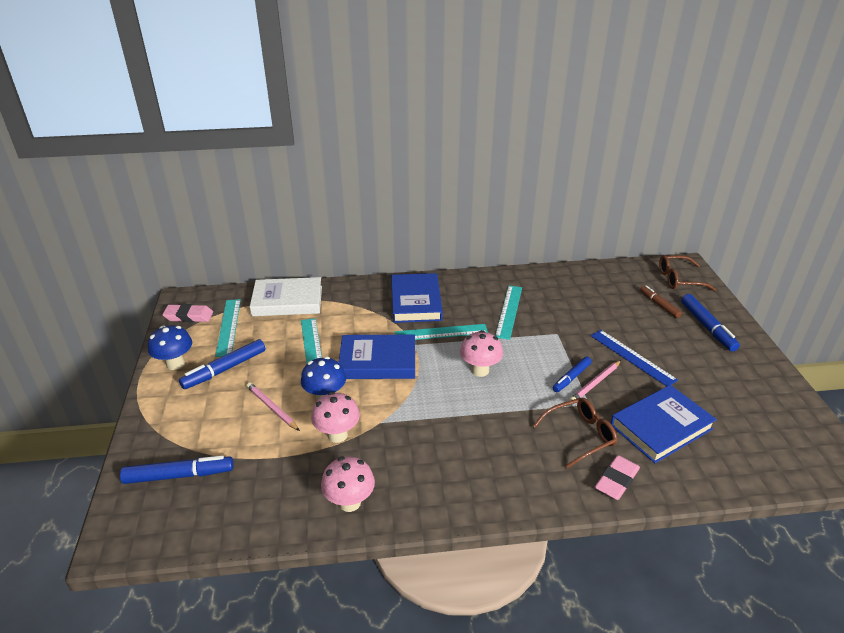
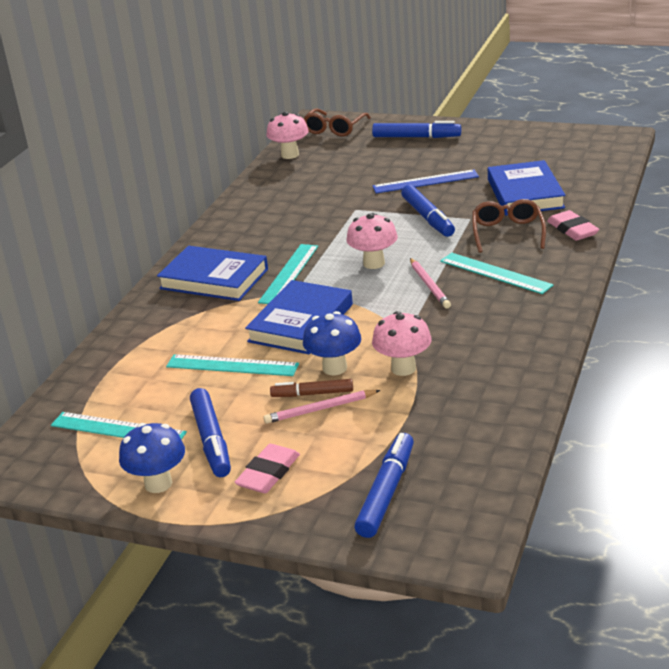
camera: 60 degrees left, 5 degrees down
pink eraser [162,304,213,322] -> pink eraser moved to [235,444,300,493]
white book [250,277,322,316] -> none
pink mushroom [321,457,375,512] -> pink mushroom moved to [266,112,309,159]
turquoise ruler [495,286,522,340] -> turquoise ruler moved to [440,253,553,294]
blue marker [552,357,592,392] -> blue marker [401,185,455,237], size x1.54
pink pencil [569,360,621,401] -> pink pencil moved to [410,258,451,308]
brown marker [640,285,682,318] -> brown marker moved to [270,379,353,397]

